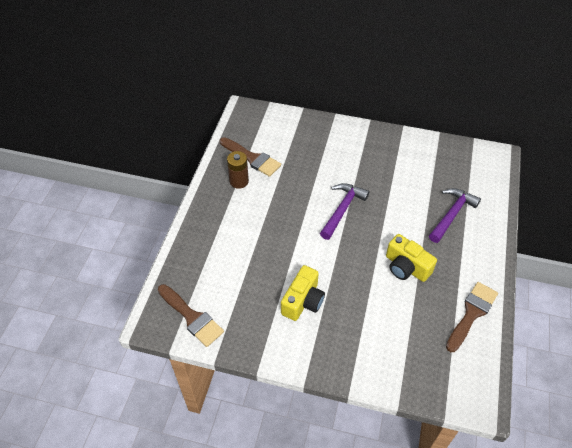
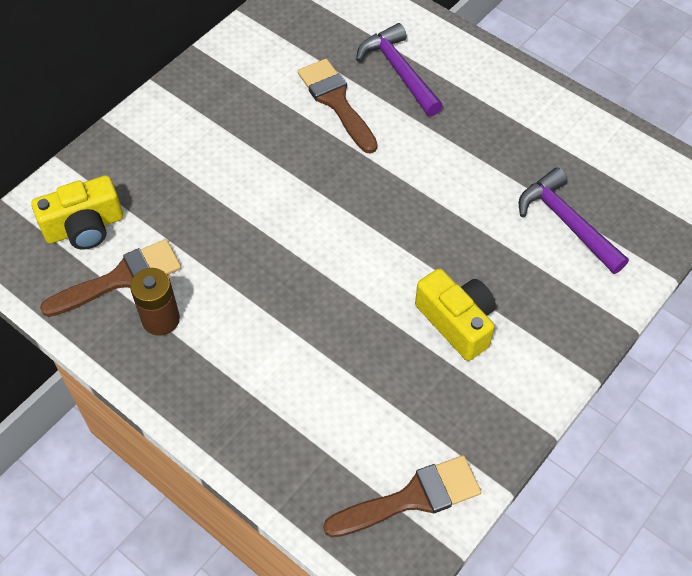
camera: 65 degrees left, 5 degrees up
purple hammer [320,183,369,240] -> purple hammer moved to [519,168,629,274]
yellow camera [386,234,437,282] -> yellow camera moved to [31,175,123,250]
brown brush [446,282,498,352] -> brown brush moved to [298,59,378,154]

